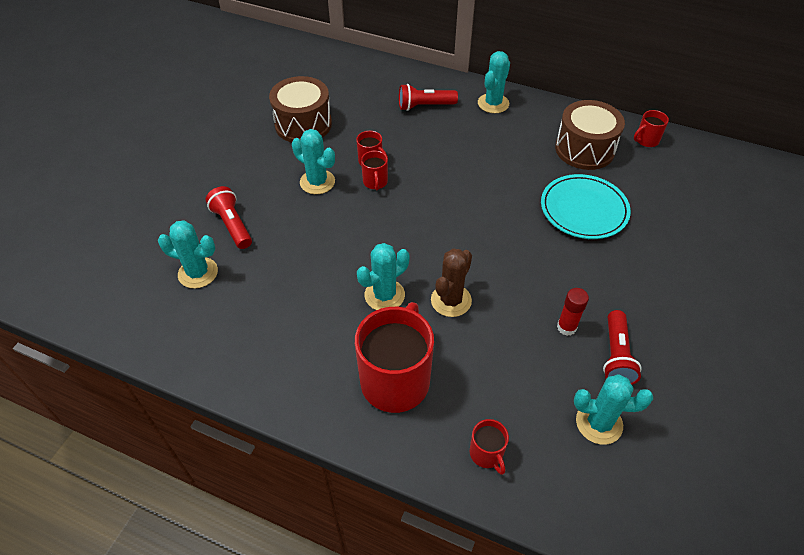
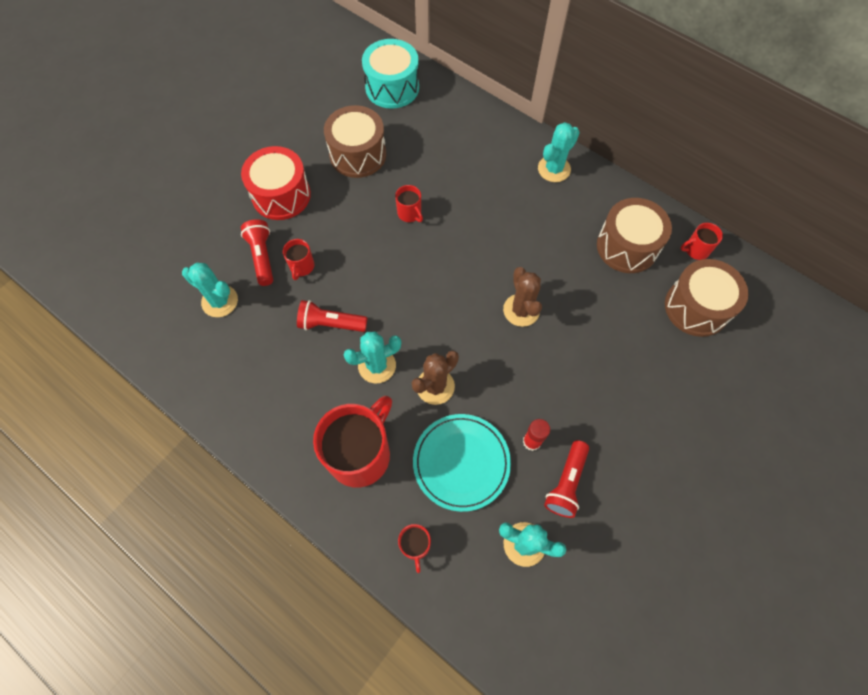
camera: 15 degrees right, 15 degrees up
turquoise cactus [292,129,335,194] -> none
red mug [361,151,388,190] -> red mug moved to [283,239,314,280]
red flashlight [399,84,458,111] -> red flashlight moved to [297,300,368,332]
turquoise plate [541,174,631,239] -> turquoise plate moved to [413,414,511,512]
none -> red drum [241,146,311,220]
none -> turquoise drum [362,39,419,109]
none -> brown cactus [503,267,542,327]
none -> brown drum [665,259,748,337]

